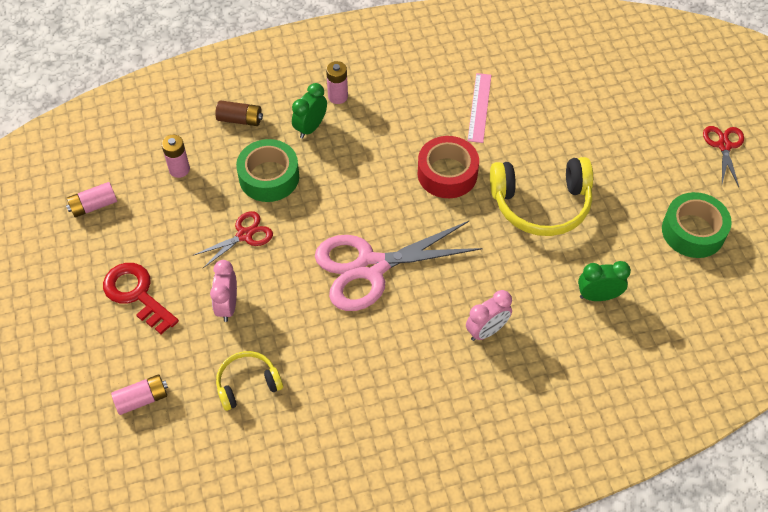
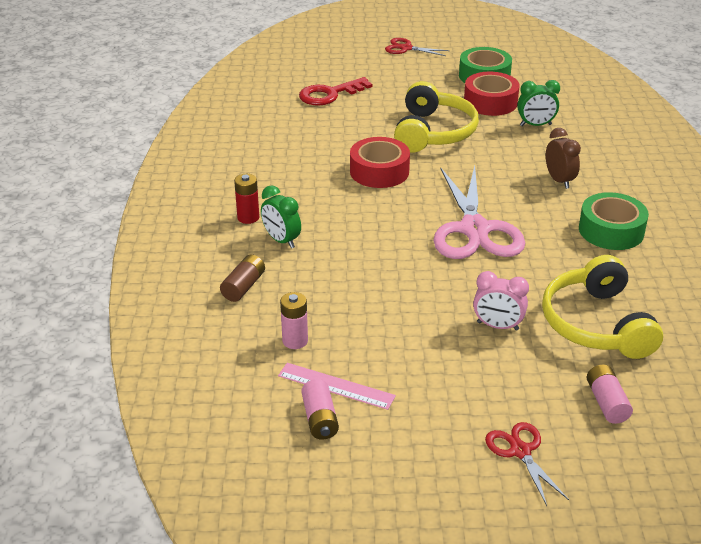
camera: 75 degrees left, 20 degrees down
red key [103,263,179,334] -> red key moved to [299,77,372,106]
red scissors [193,211,273,269] -> red scissors moved to [485,422,569,506]
yellow headphones [216,351,283,411] -> yellow headphones [542,255,663,359], size x1.76
green tape [236,139,299,202] -> green tape moved to [579,192,649,250]
pink battery [326,61,348,104] -> red battery [234,174,259,224]
pink clock [466,290,512,341] -> brown clock [546,128,581,189]
pink ruler [467,73,491,143] -> pink ruler moved to [278,363,396,410]
green clock [578,261,631,301] -> green clock turned 105 degrees counterclockwise [517,80,560,126]
none -> red tape [464,72,520,116]

